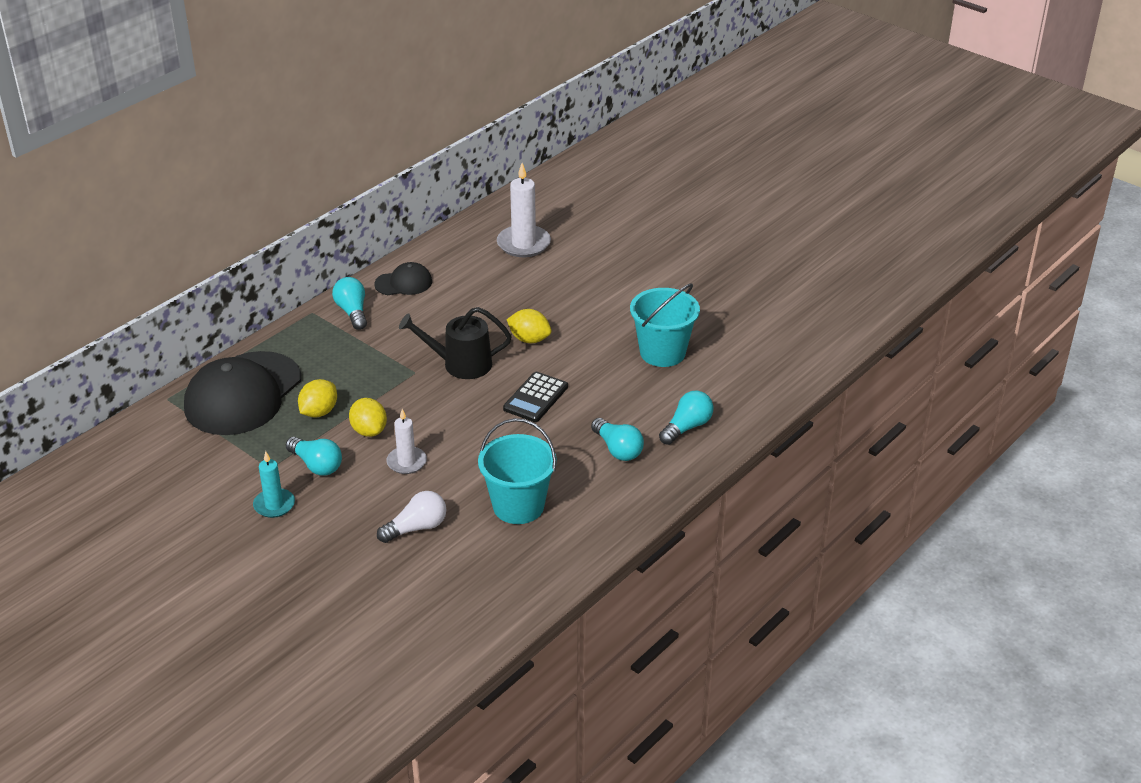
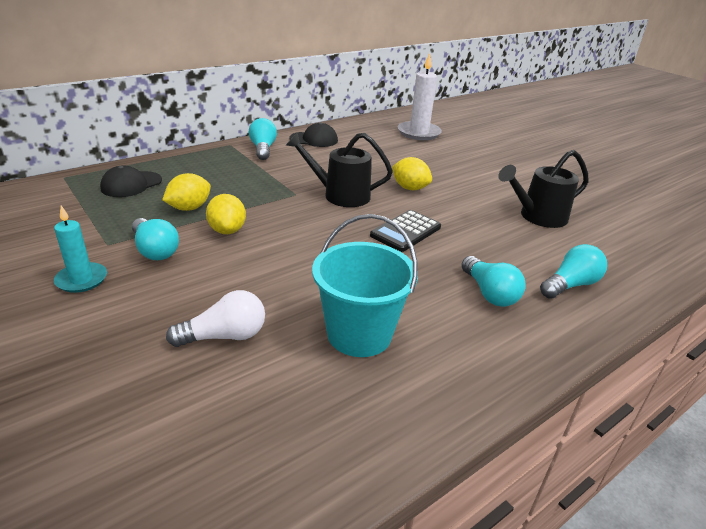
camera: 10 degrees right, 5 degrees down
black cap [184,351,301,435] -> black cap [100,166,162,197], size x0.48
white candle [386,409,427,474] -> none
turquoise bucket [630,283,700,367] -> black watering can [498,150,589,228]

